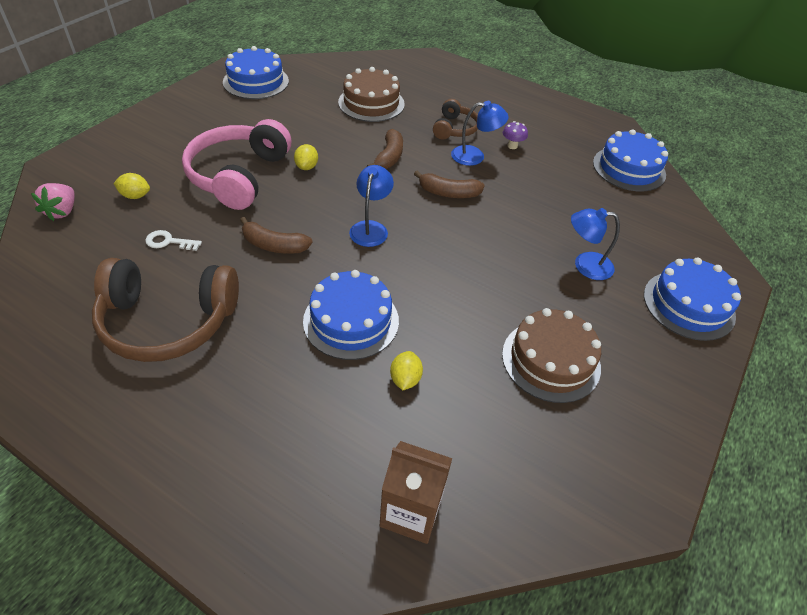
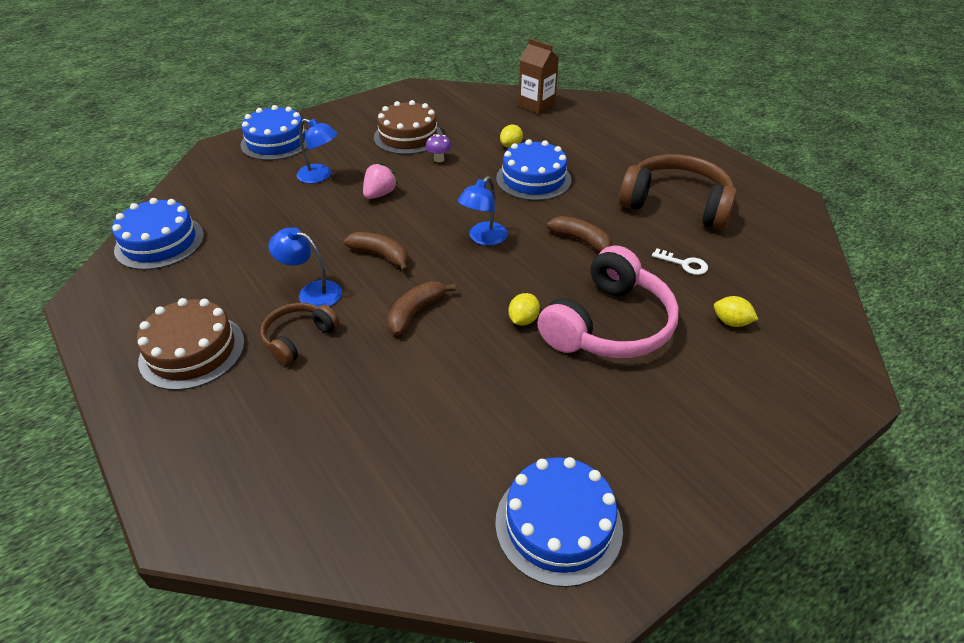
camera: 155 degrees left, 5 degrees down
pink strawberry [31,183,75,221] -> pink strawberry moved to [363,162,398,199]
brown cake [338,67,405,122] -> brown cake moved to [137,298,245,390]
purple mushroom [503,121,528,149] -> purple mushroom moved to [426,134,451,162]

